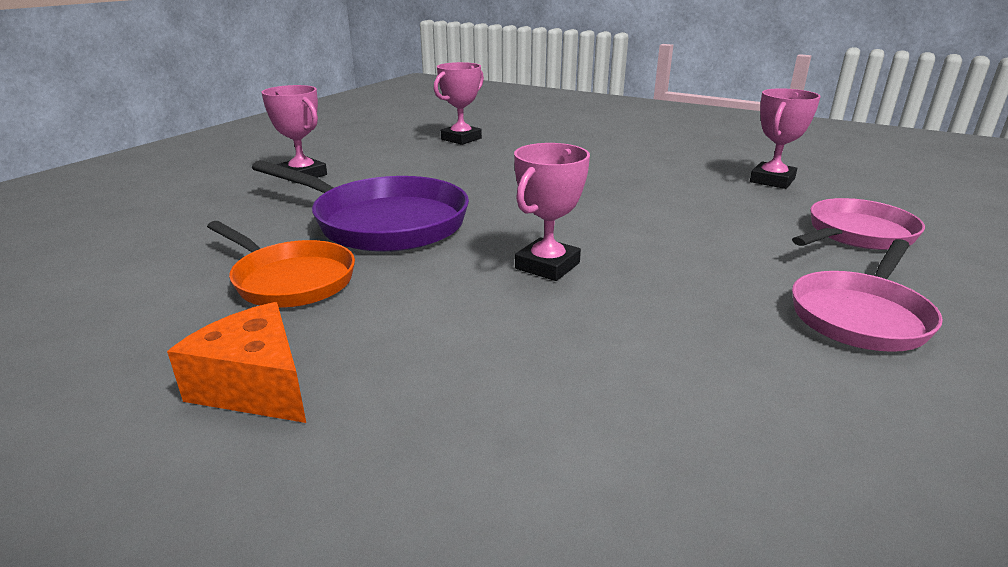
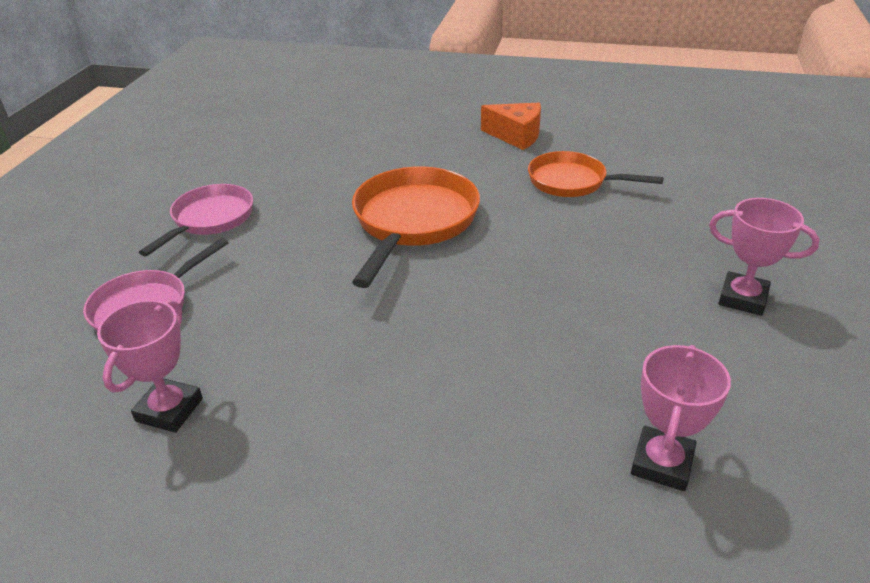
camera: 165 degrees right, 10 degrees up
purple pan [252,160,469,252] -> none
pink trophy [514,143,590,281] -> orange pan [352,166,480,288]

